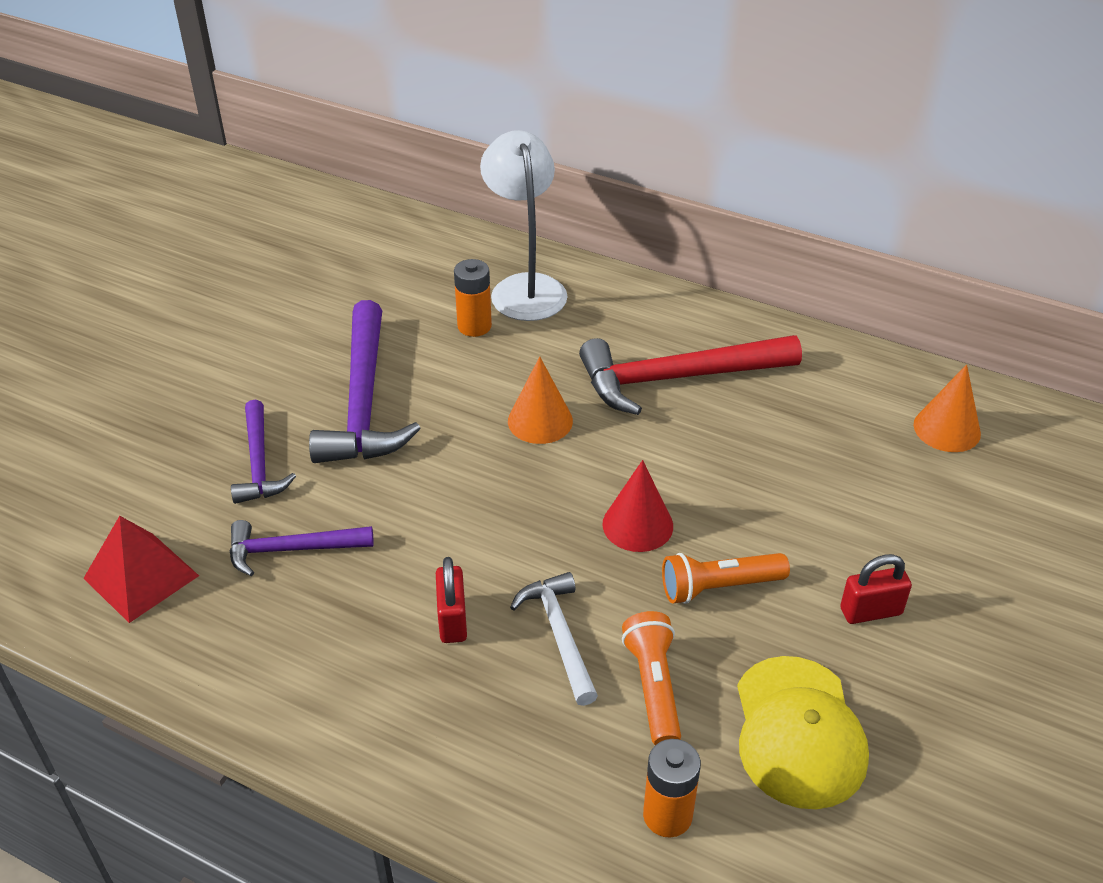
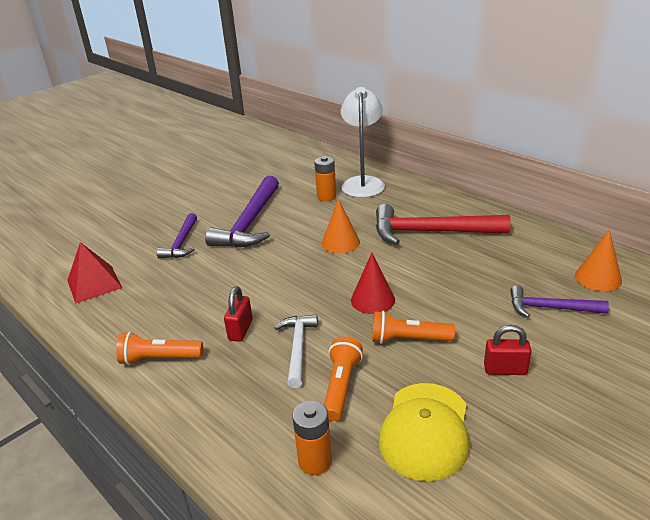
camera: 20 degrees right, 10 degrees down
purple hammer [230,520,374,576] -> purple hammer moved to [510,285,609,318]
none -> orange flashlight [116,332,203,365]

